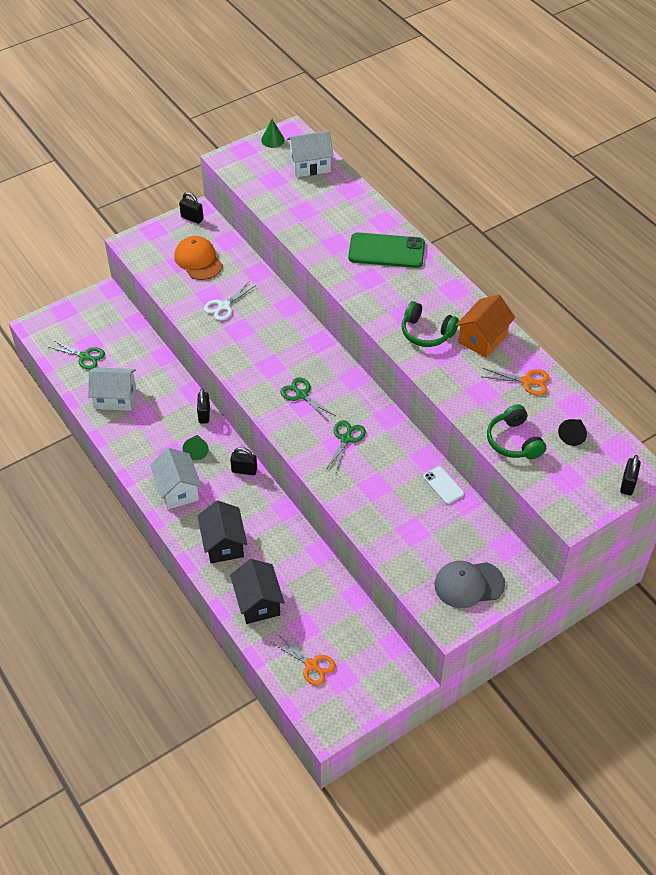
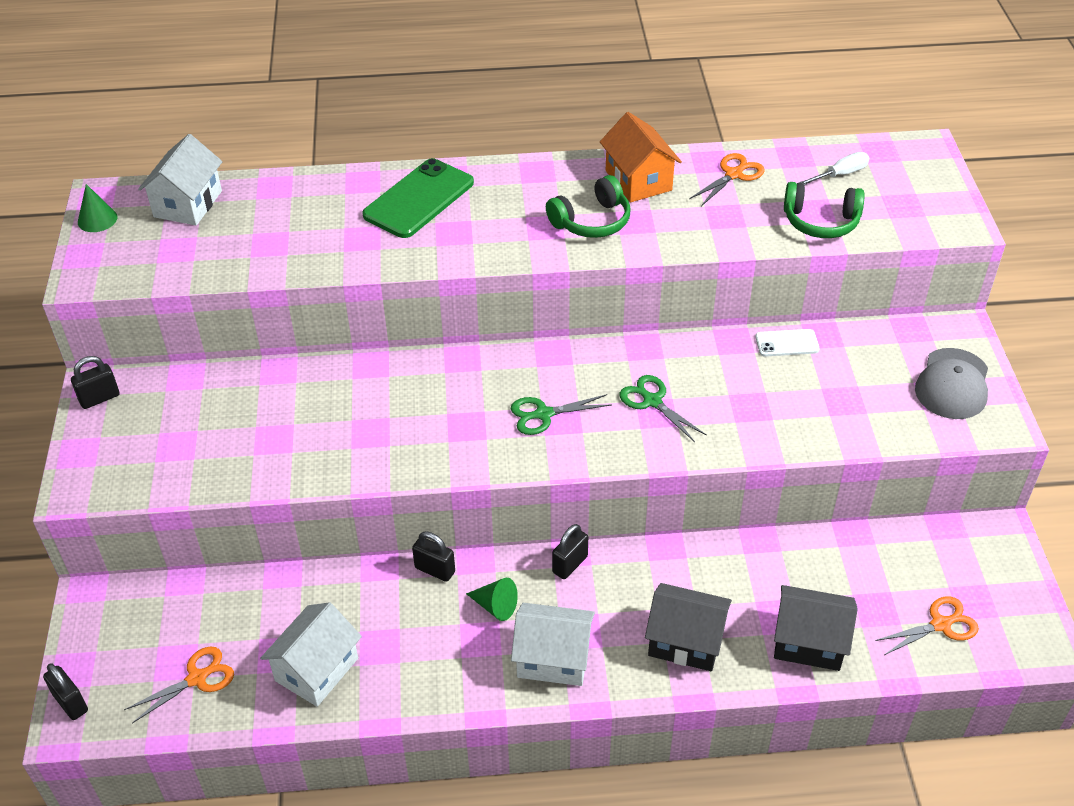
camera: 60 degrees left, 5 degrees down
green scissors [49,340,105,370] -> orange scissors [124,647,234,723]
orange cap [174,236,223,280] -> none
white scissors [204,282,256,321] -> none
black cone [558,419,587,446] -> white screwdriver [799,152,869,185]
black padlock [620,455,641,495] -> black padlock moved to [43,663,88,720]

